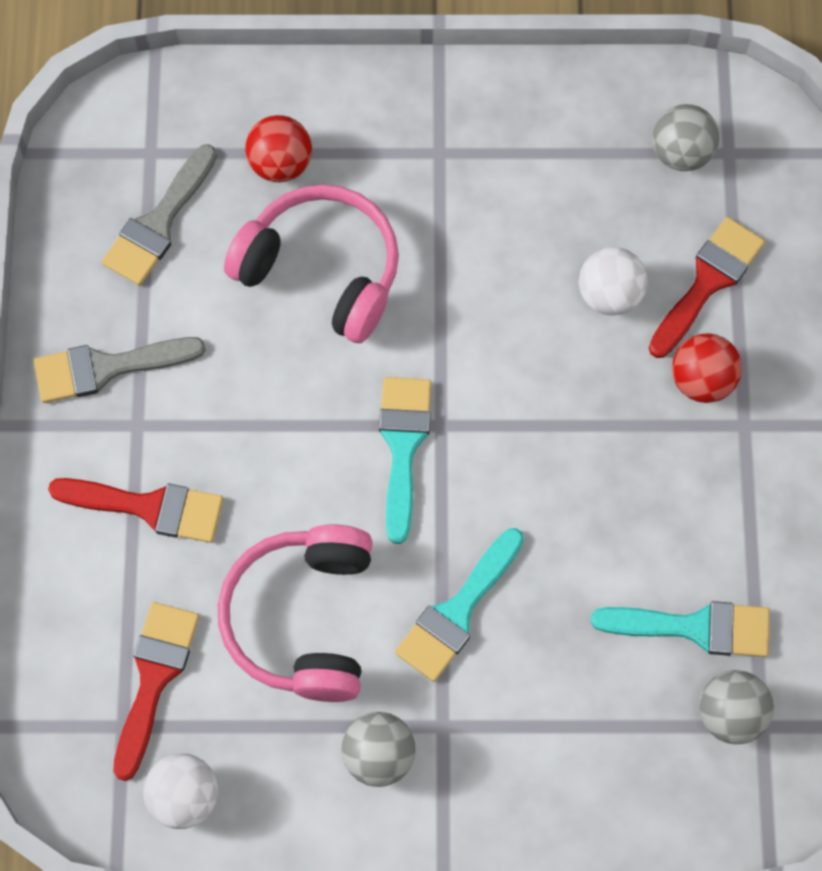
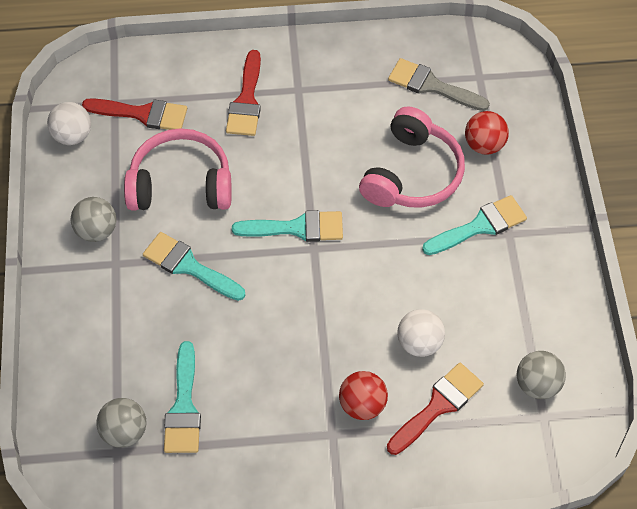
camera: 85 degrees right, 10 degrees down
grey brush [34,337,206,403] -> none
red brush [649,217,765,358] -> red brush turned 75 degrees counterclockwise [387,363,484,455]
none -> turquoise brush [422,195,527,255]

